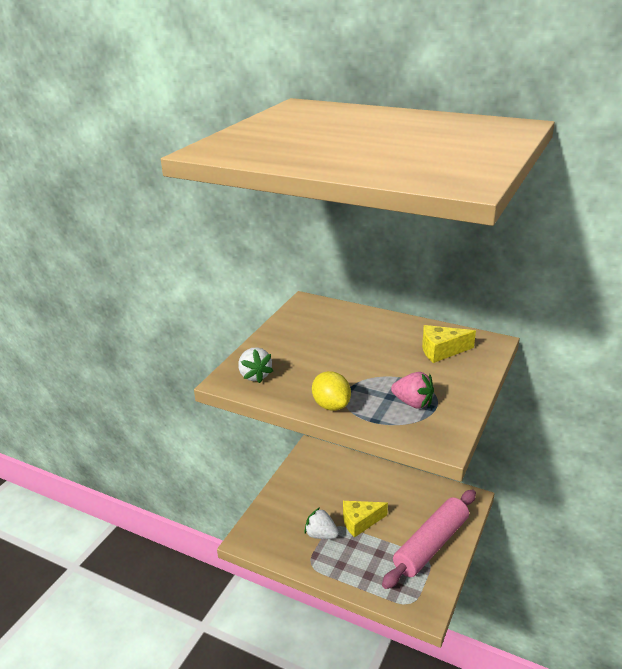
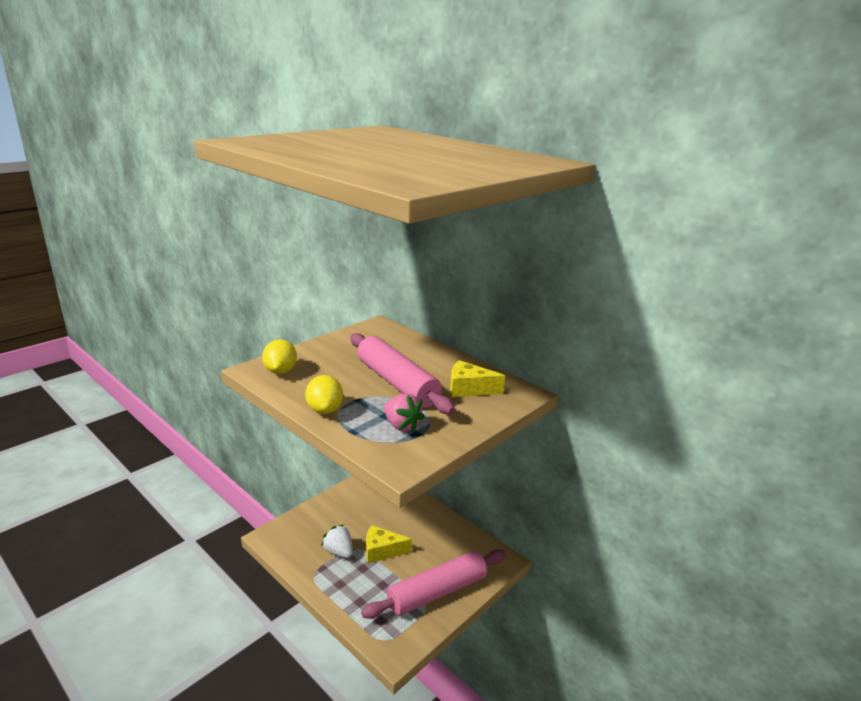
camera: 15 degrees right, 5 degrees down
white strawberry [238,347,273,383] -> yellow lemon [262,339,297,374]
none -> pink rolling pin [350,333,455,414]

